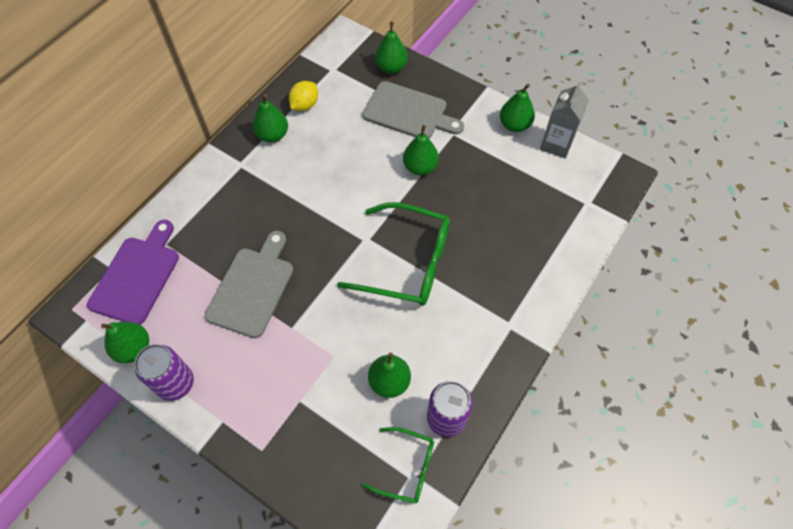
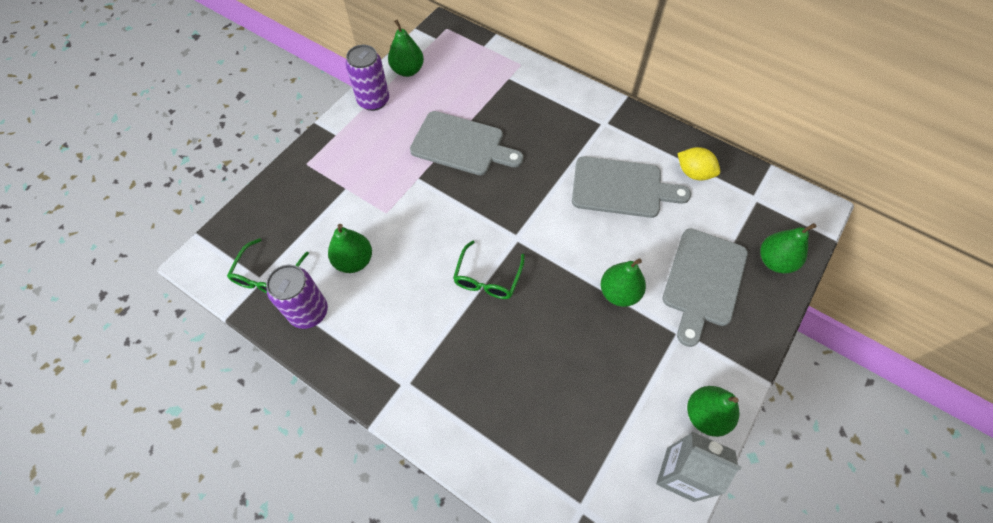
camera: 90 degrees right, 0 degrees up
purple cutting board [87,220,179,325] -> none
green pear [253,94,288,142] -> none
green glasses [337,202,450,306] -> green glasses [453,240,525,299], size x0.55
none -> grey cutting board [572,156,691,218]

